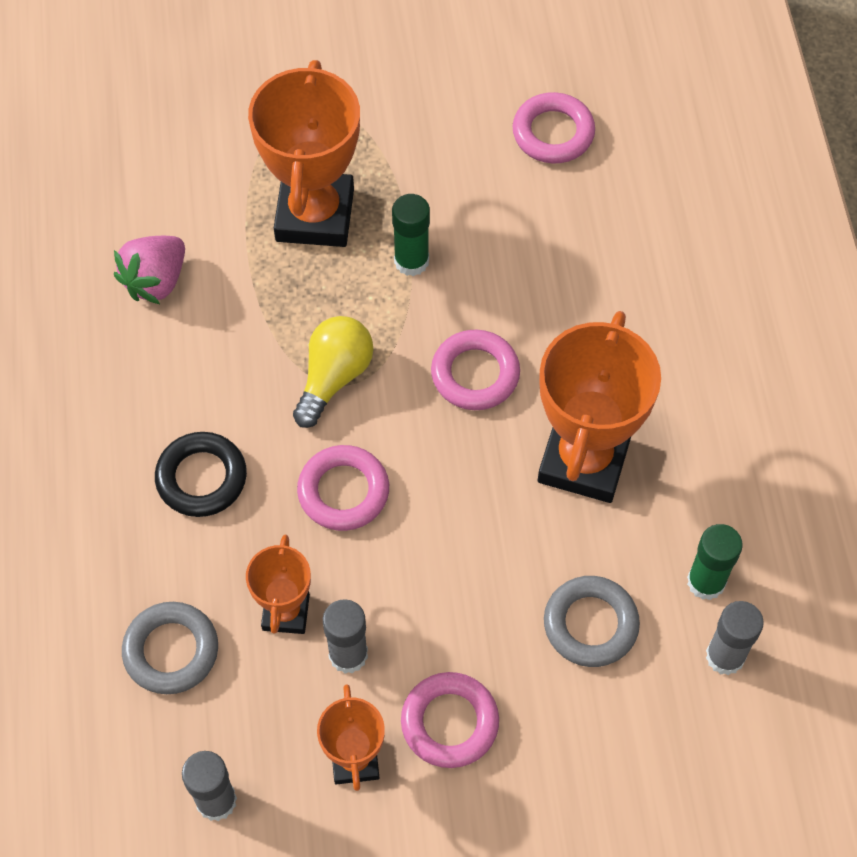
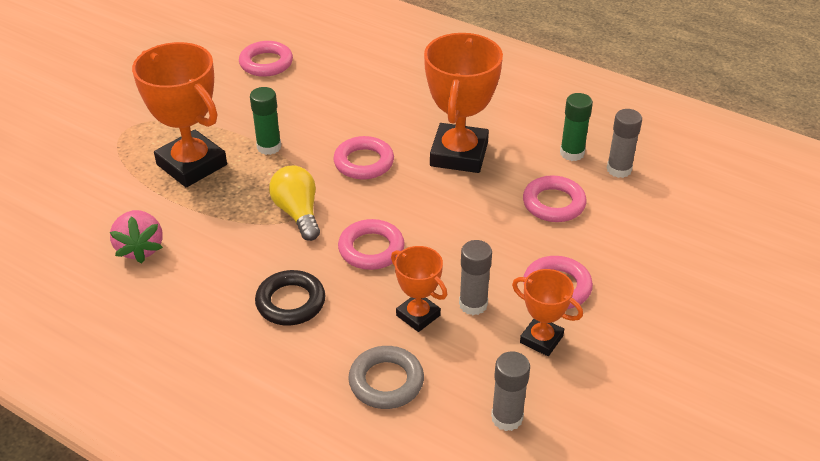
camera: 50 degrees left, 20 degrees down
orange trophy [538,311,661,503] -> orange trophy turned 45 degrees clockwise [424,33,503,173]
grey ring [544,576,640,667] -> pink ring [523,175,587,222]

